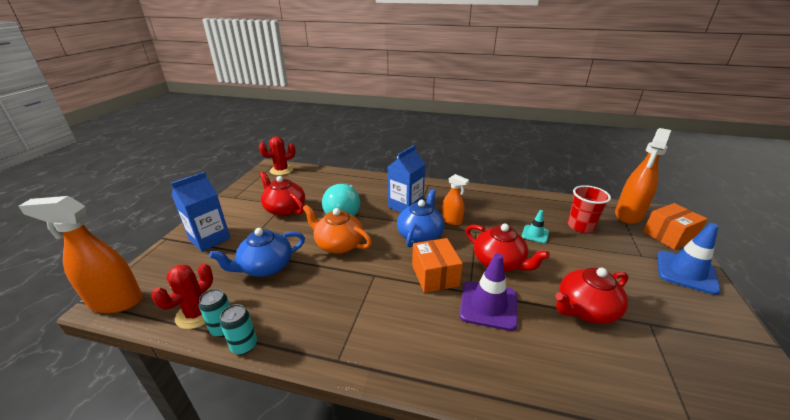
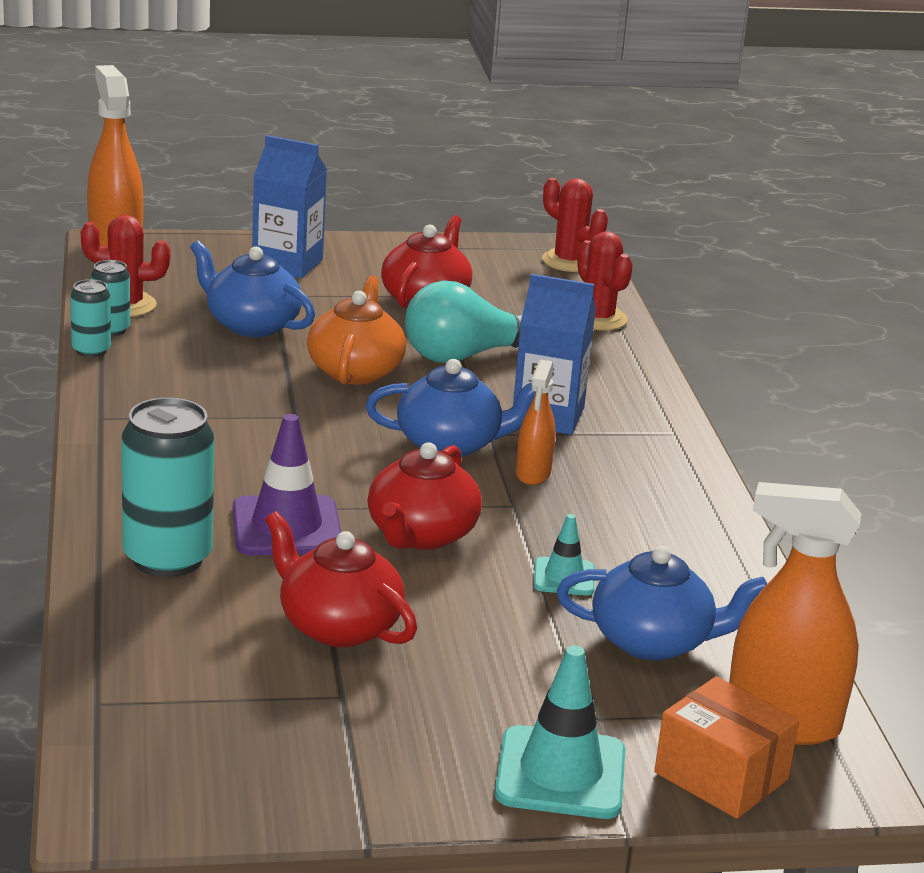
camera: 65 degrees right, 5 degrees down
orange box [412,238,463,293] -> none
red cup [568,185,611,233] -> blue teapot [557,546,767,660]
blue traffic cone [657,223,721,295] -> turquoise traffic cone [495,646,625,819]
none -> turquoise can [122,398,214,577]
none -> red cactus [577,231,633,331]

